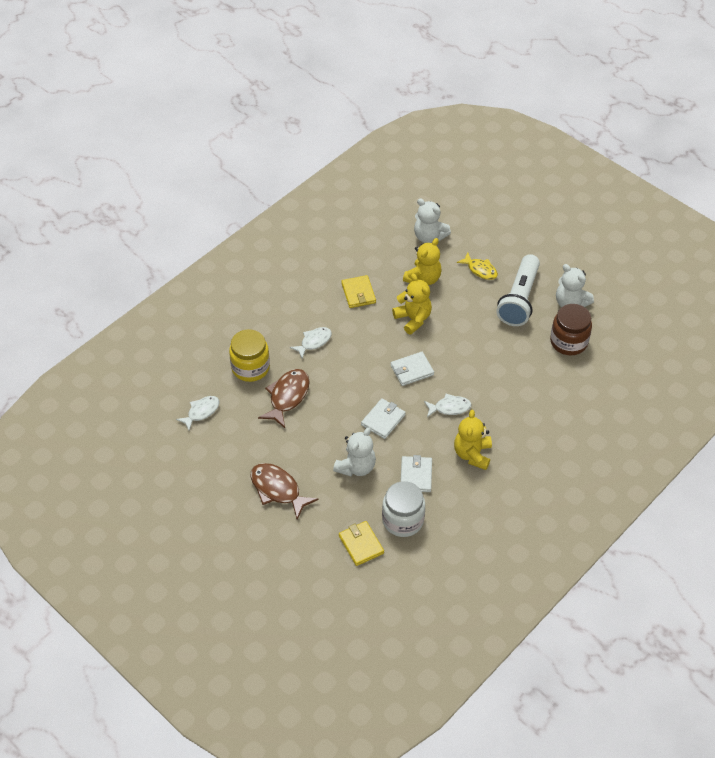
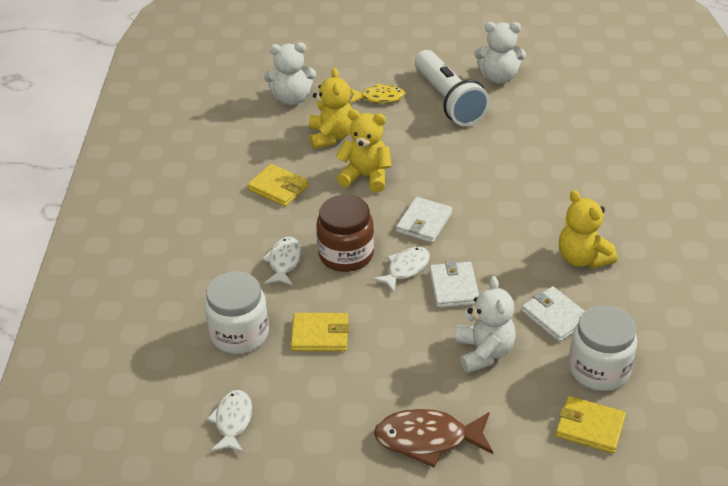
camera: 40 degrees left, 10 degrees down
yellow jar [229,329,270,382] -> white jar [205,271,269,354]
brown fish [258,369,310,428] -> yellow wallet [291,313,349,351]
white fish [424,394,471,417] -> white fish moved to [372,247,430,292]
brown jar [550,304,592,356] -> brown jar moved to [316,195,374,272]

